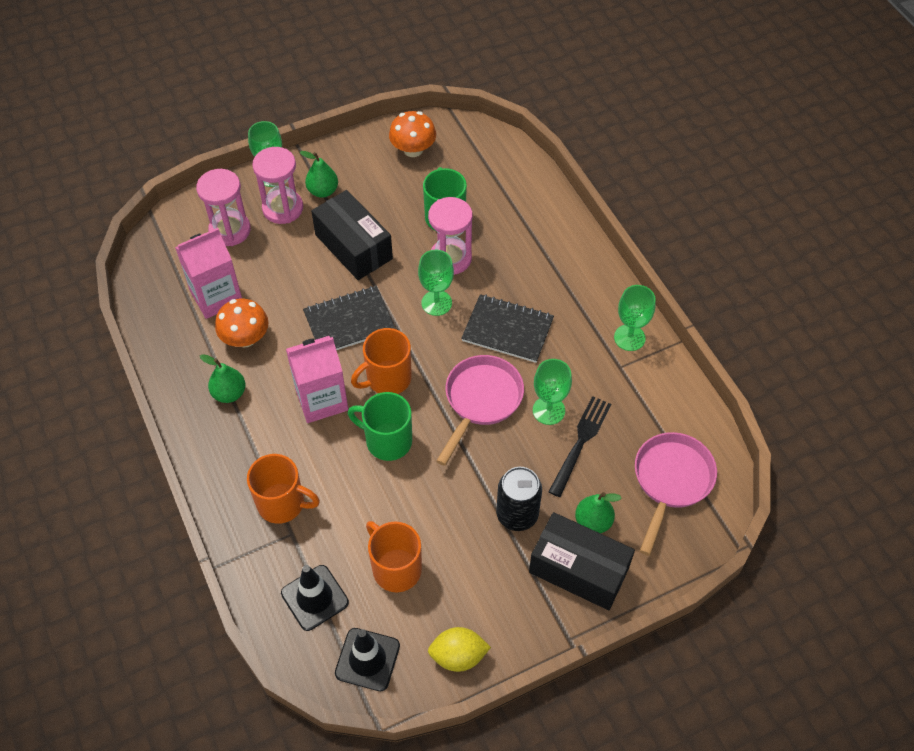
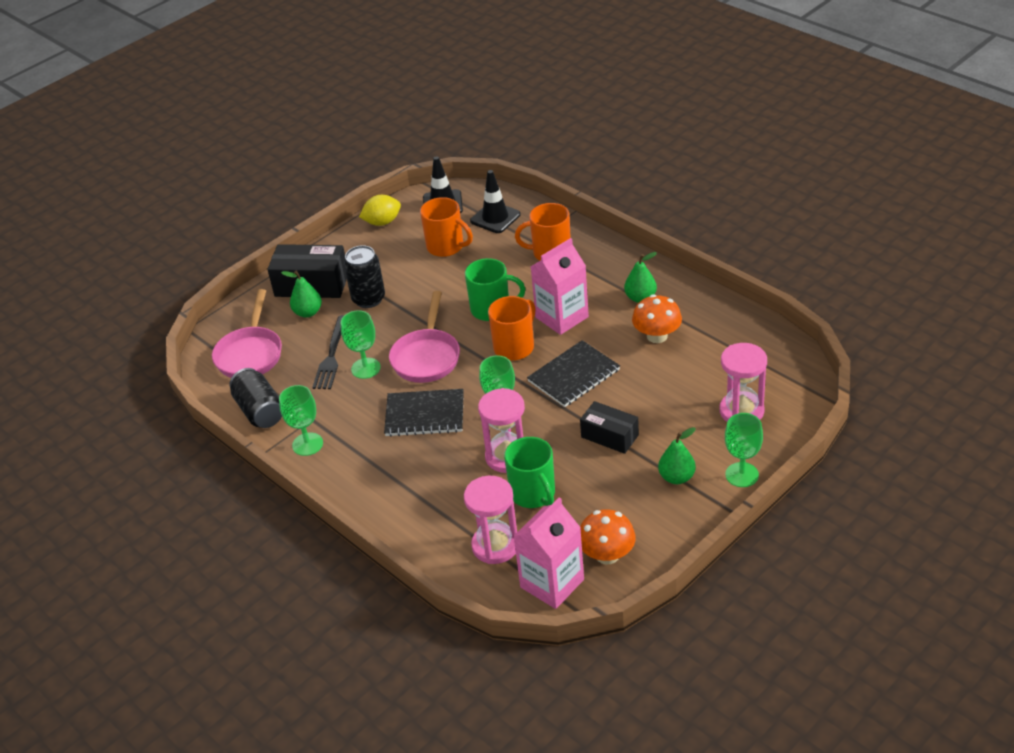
camera: 165 degrees right, 15 degrees down
pink carton [175,228,242,319] -> pink carton moved to [514,497,584,609]
pink hourglass [252,147,303,224] -> pink hourglass moved to [464,476,517,564]
black box [311,190,393,280] -> black box [580,401,639,454], size x0.64
none -> black can [230,368,282,428]

